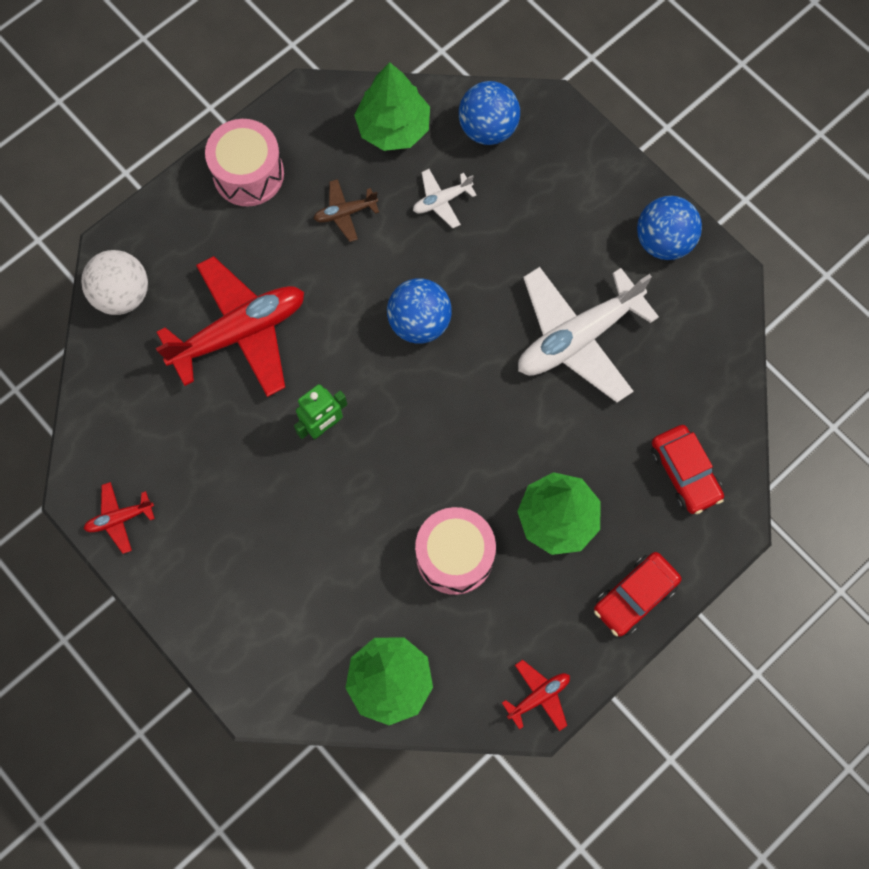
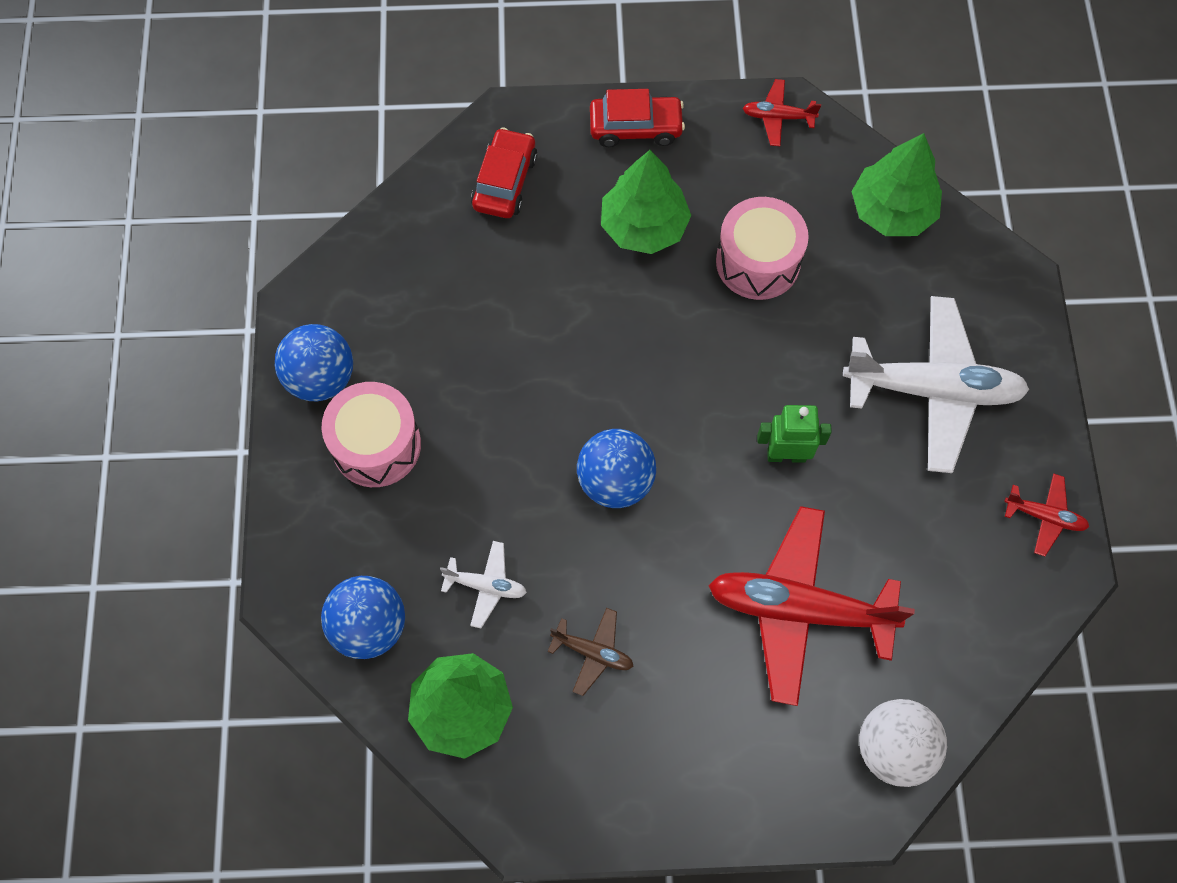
camera: 140 degrees left, 5 degrees down
pink drum [205,119,284,206] -> pink drum moved to [322,382,421,487]
white plane [518,267,659,403] -> white plane moved to [843,296,1030,473]

